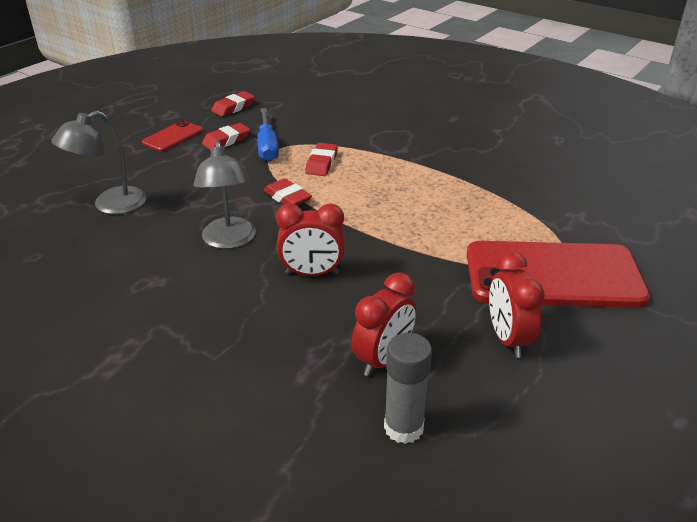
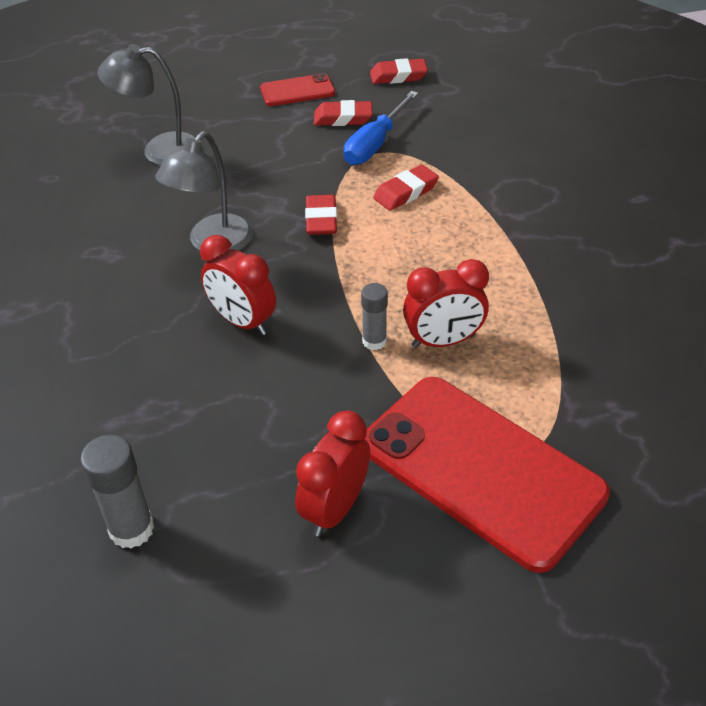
camera: 40 degrees right, 10 degrees up
red clock [351,273,416,377] -> red clock moved to [403,259,489,348]
none -> grey glue stick [361,283,388,350]

